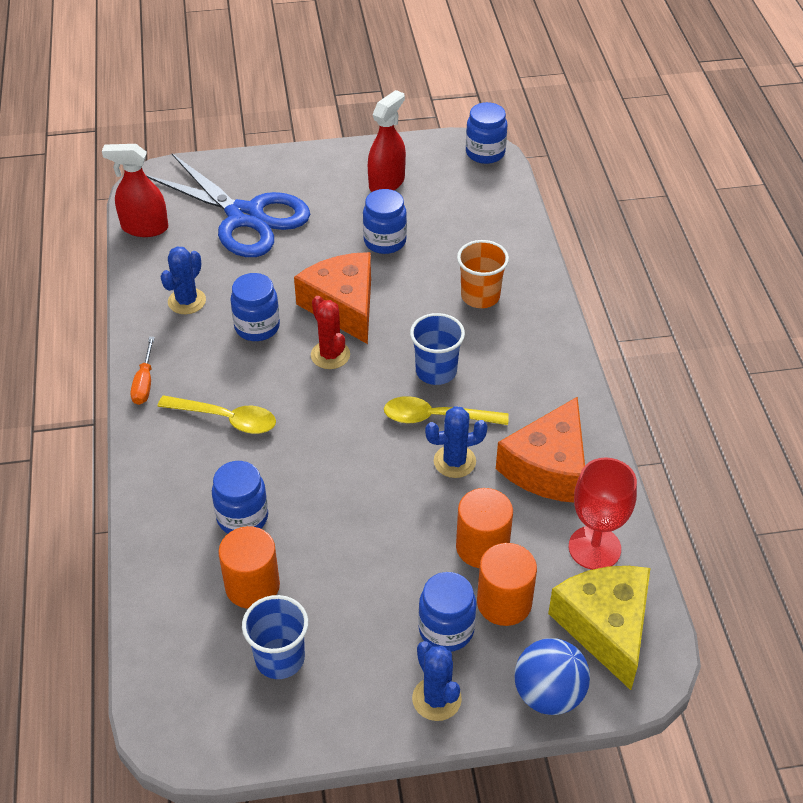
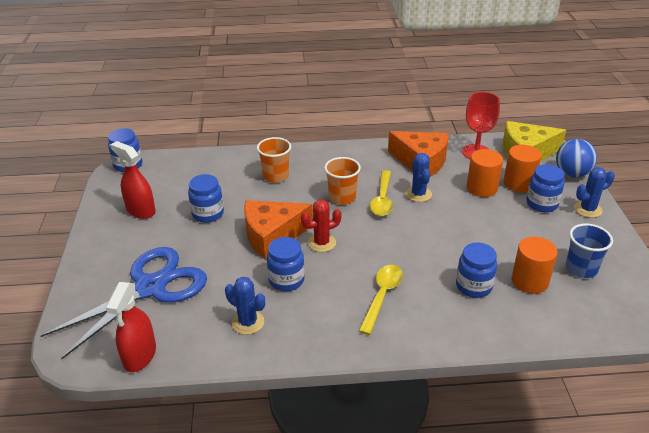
camera: 85 degrees left, 10 degrees down
orange screwdriver [130,337,155,405] -> none
blue cup [410,313,465,385] -> orange cup [324,157,361,205]

